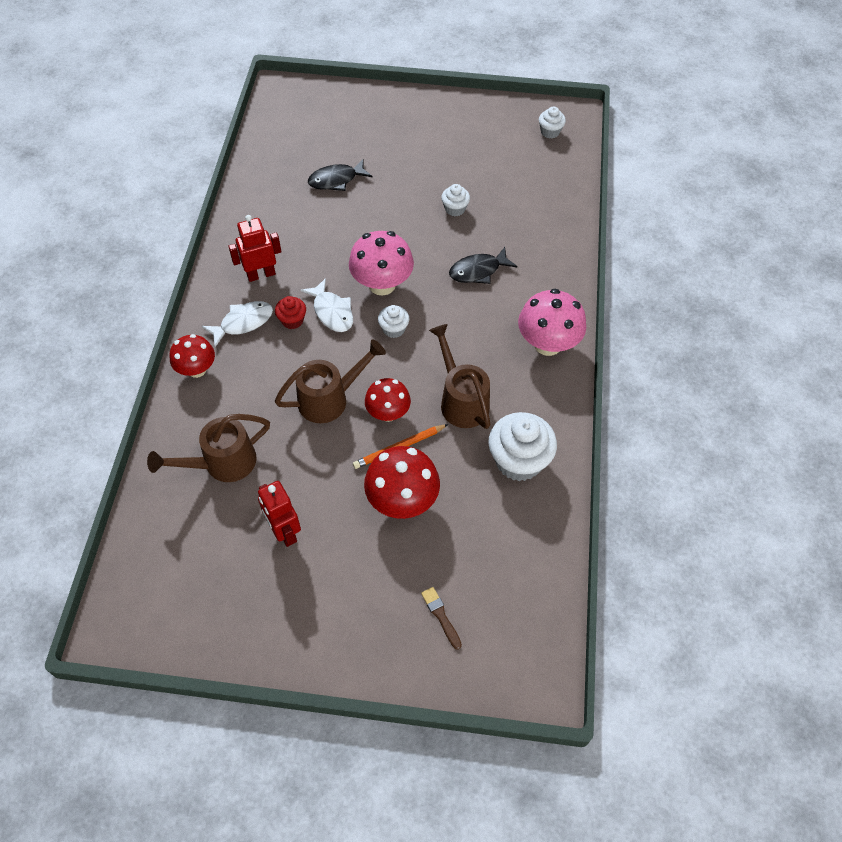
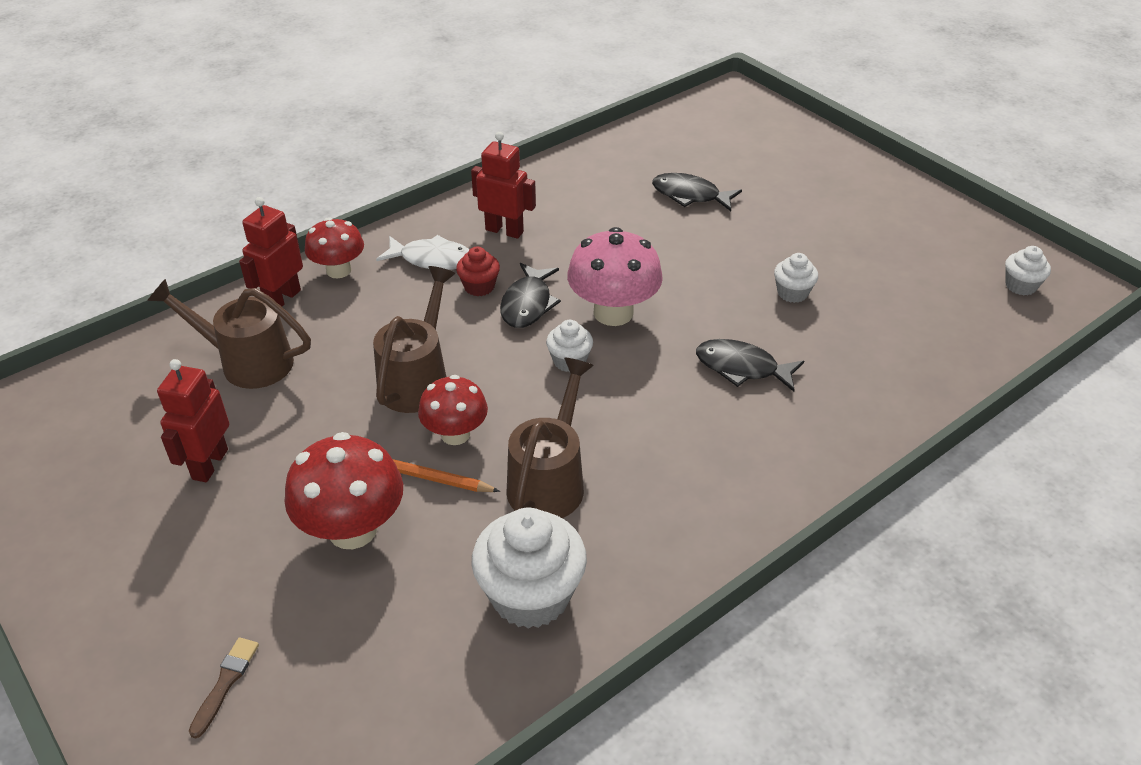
camera: 45 degrees right, 15 degrees down
brown watering can [274,339,386,423] -> brown watering can turned 90 degrees counterclockwise [373,266,456,413]
white fish [301,278,353,332] -> black fish [500,263,561,328]
pink mushroom [518,289,586,356] -> none
none -> red robot [239,197,303,307]

